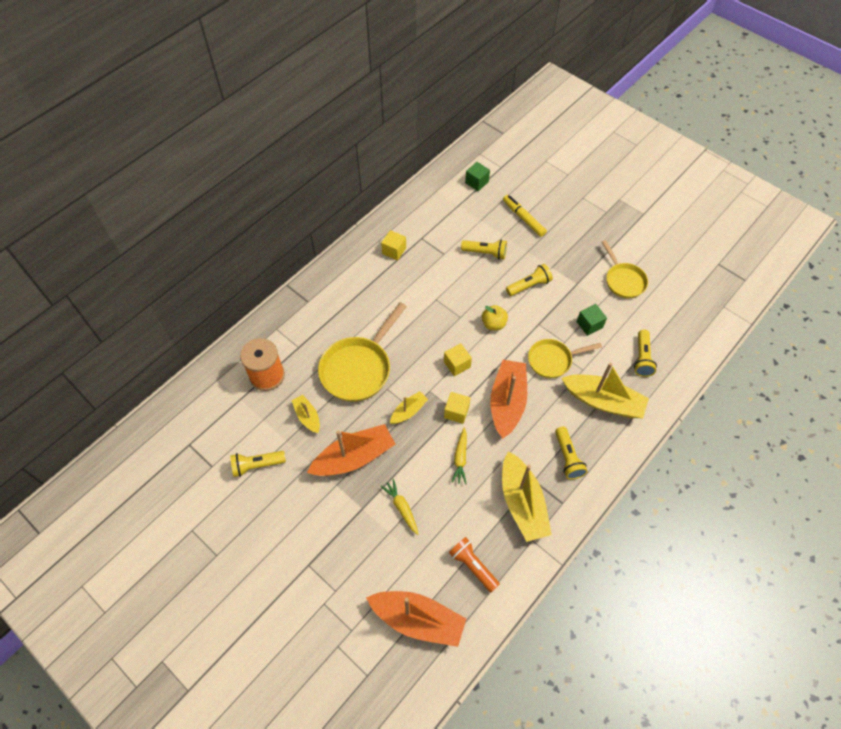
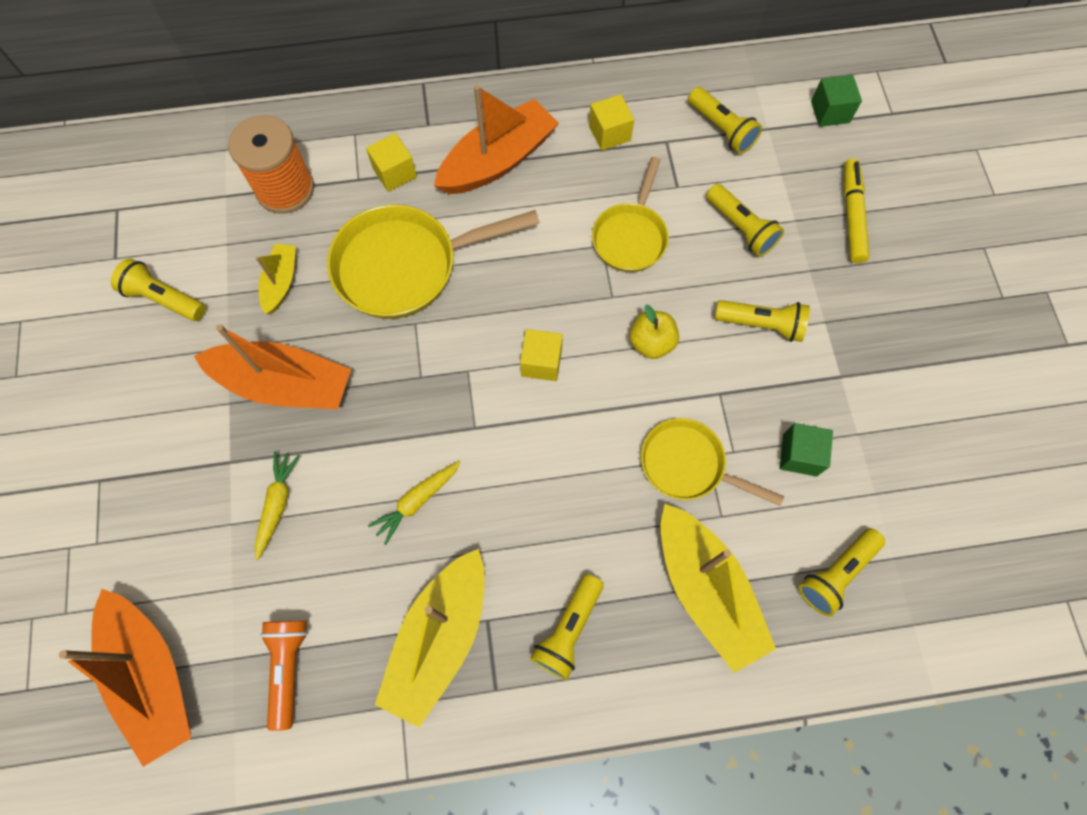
camera: 40 degrees right, 10 degrees up
yellow boat [390,391,428,424] -> none
yellow cube [444,392,470,424] -> yellow cube moved to [366,133,417,192]
orange boat [490,360,527,439] -> orange boat moved to [434,85,559,194]
yellow pan [602,240,648,298] -> yellow pan moved to [592,157,669,272]
none -> yellow flashlight [688,87,762,154]

